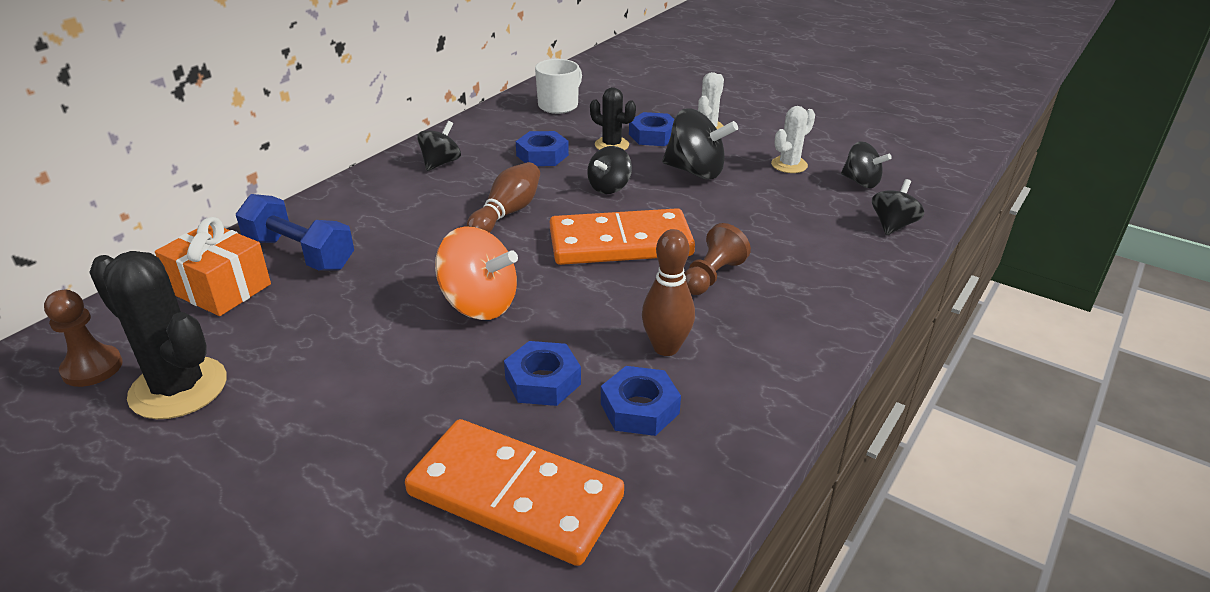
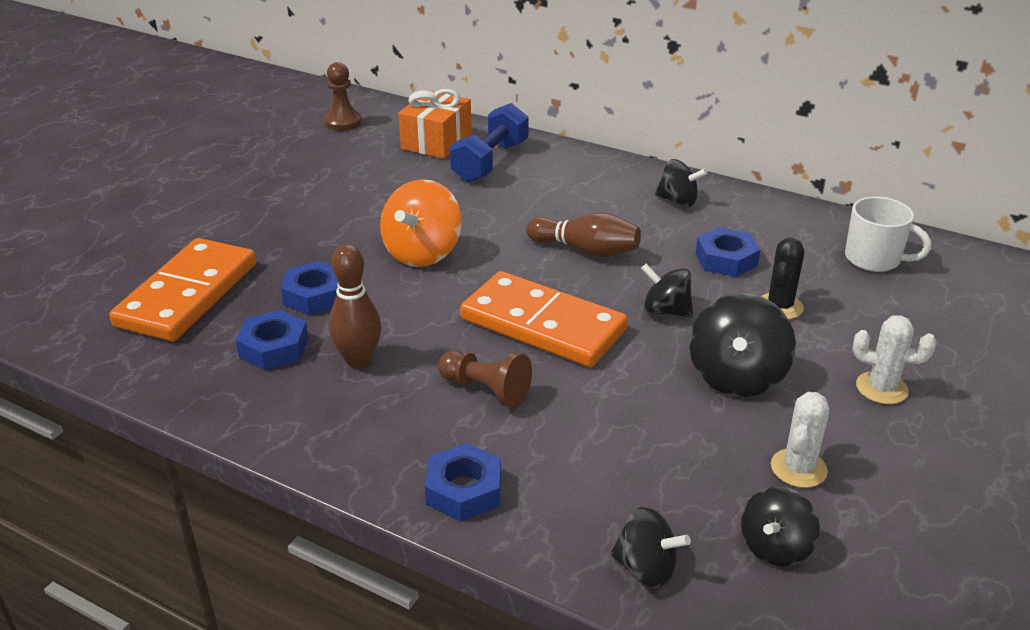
camera: 85 degrees right, 0 degrees up
black cactus [89,251,227,419] -> none
orange domino [550,208,695,265] -> orange domino turned 45 degrees counterclockwise [460,271,628,367]
blue nut [629,112,674,146] -> blue nut moved to [425,443,501,521]
white cactus [771,106,815,173] -> white cactus turned 75 degrees clockwise [771,392,829,488]

